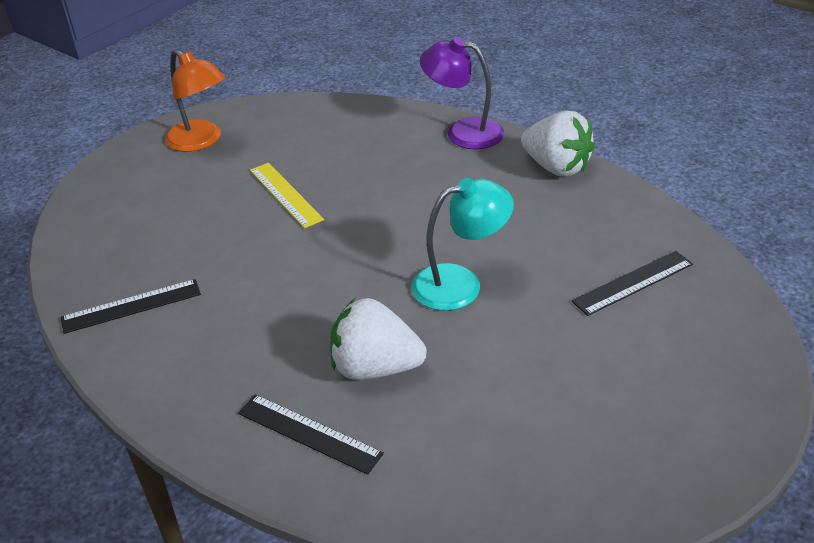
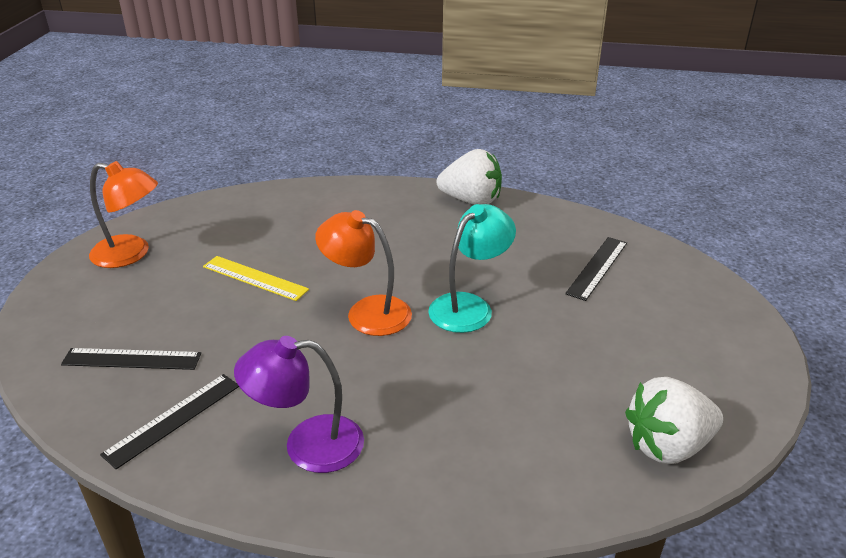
camera: 30 degrees left, 5 degrees down
black ruler [238,394,384,475] -> black ruler moved to [61,348,201,370]
white strawberry [330,298,427,380] -> white strawberry moved to [625,377,723,464]
purple lamp [420,37,504,150] -> purple lamp moved to [234,336,364,473]
none -> orange lamp [315,210,412,336]

